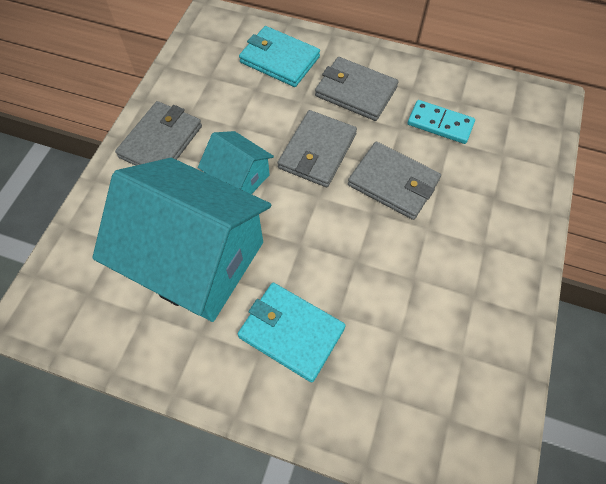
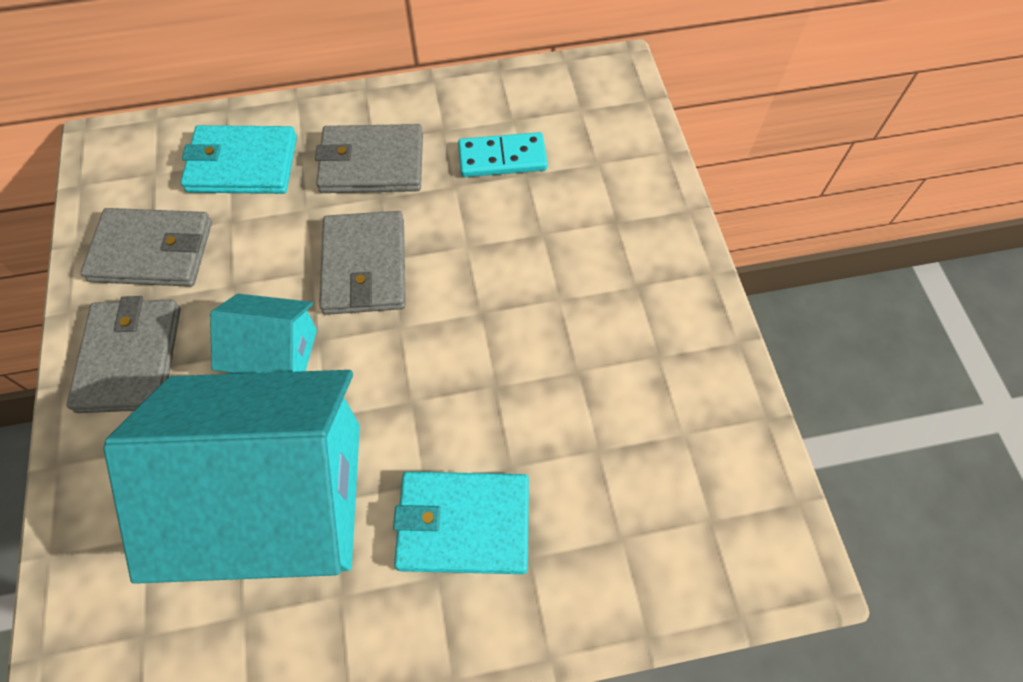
camera: 30 degrees left, 0 degrees up
grey wallet [348,142,441,220] -> grey wallet moved to [80,208,212,287]

